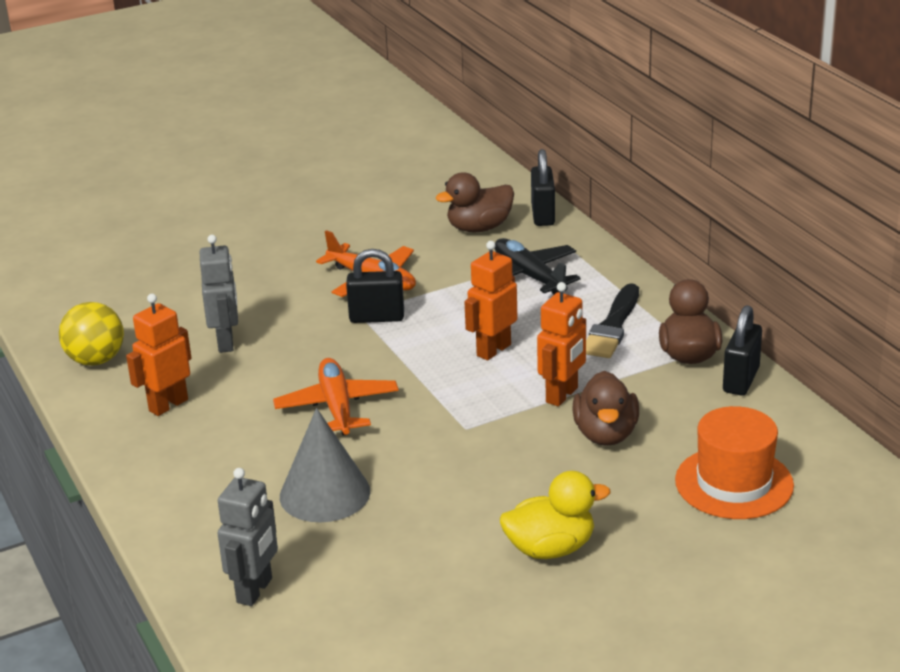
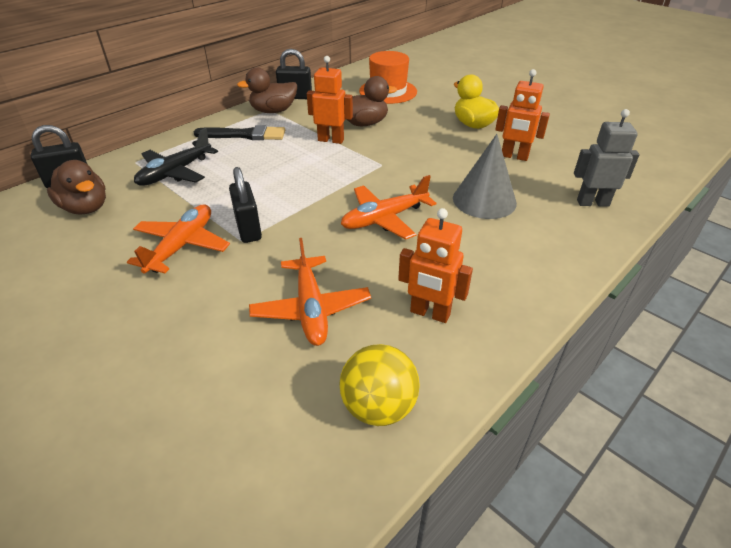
camera: 110 degrees left, 10 degrees up
grey robot [200,235,238,353] -> orange plane [249,238,371,346]
orange robot [464,241,517,360] -> orange robot moved to [495,69,550,161]

